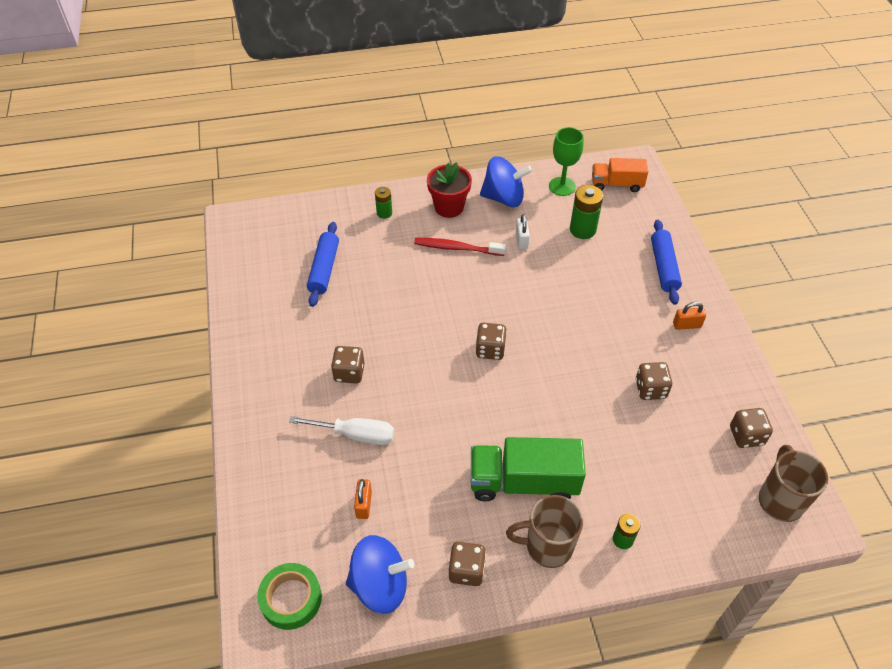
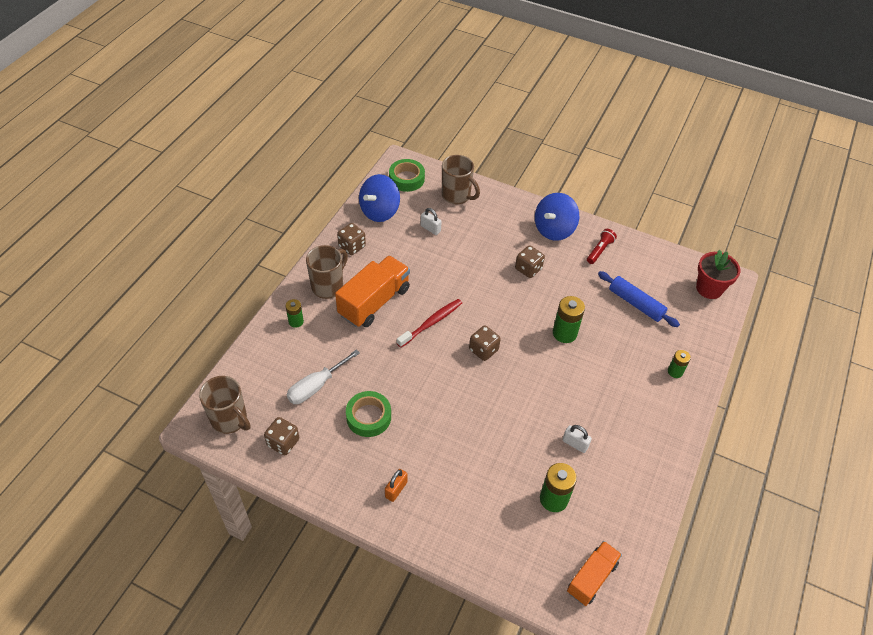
camera: 125 degrees right, 0 degrees up
white screwdriver [289,416,394,445] -> white screwdriver moved to [287,349,360,404]
orange padlock [354,479,372,519] -> white padlock [421,208,442,235]
red toothbrush [414,238,506,256] -> red toothbrush moved to [397,299,462,348]
red flower pot [427,162,472,218] -> red flower pot moved to [696,250,741,299]
green truck [471,437,586,501] -> orange truck [335,256,410,327]
blue spinning top [480,156,532,207] -> blue spinning top moved to [535,193,579,241]
green goblet [549,127,583,196] -> none
brown dice [635,362,672,400] -> green tape [346,391,391,437]
blue rolling pin [651,220,682,305] -> none
none -> brown mug [442,155,480,204]
none -> green battery [553,296,585,343]
none -> red flashlight [587,229,617,264]

